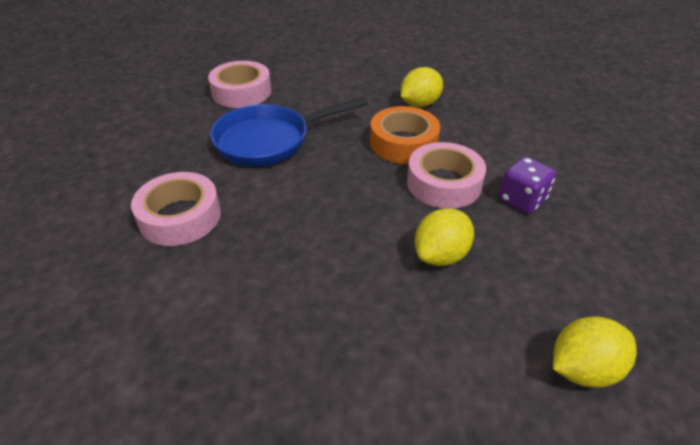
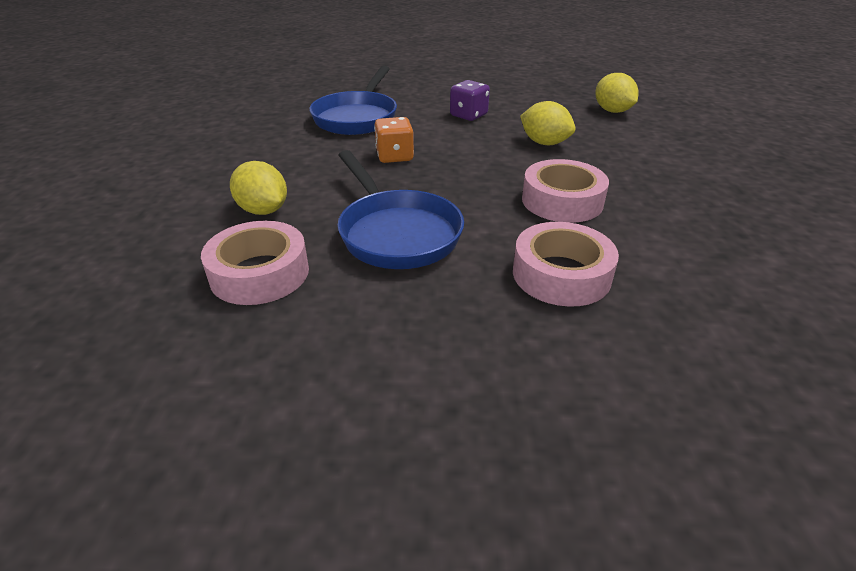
camera: 95 degrees left, 5 degrees down
orange tape [370,106,440,164] -> orange dice [374,117,414,163]
yellow lemon [401,67,443,107] -> yellow lemon moved to [230,161,287,215]
pink tape [407,142,486,209] -> pink tape moved to [522,159,609,223]
none -> blue pan [309,66,397,135]

